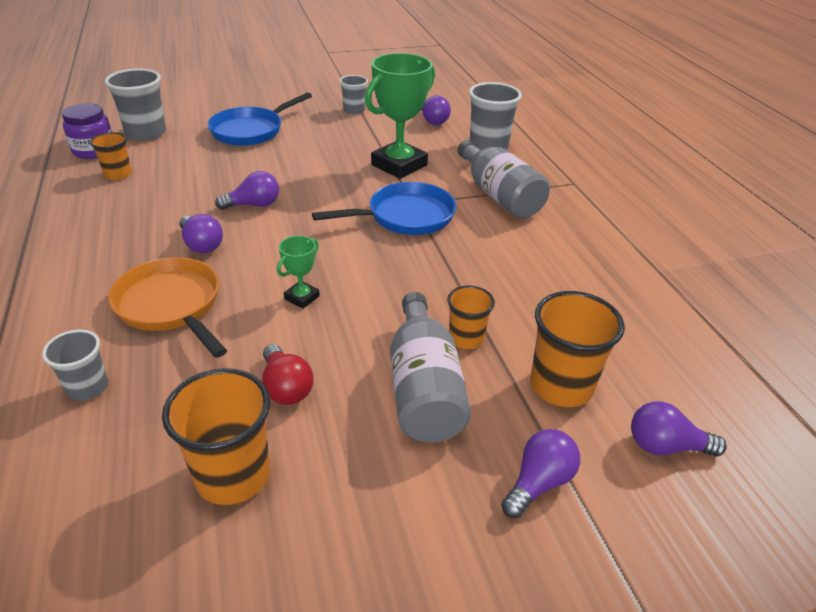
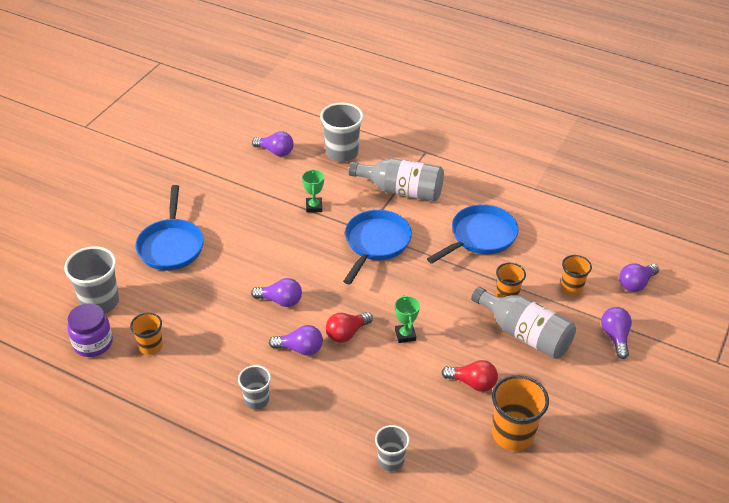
camera: 45 degrees left, 5 degrees up
orange pan [108,257,227,358] -> none
purple light bulb [215,171,279,210] -> purple light bulb turned 75 degrees clockwise [251,278,302,307]
grey cup [339,75,368,114] -> grey cup moved to [238,365,271,409]
green trophy [365,53,435,179] -> green trophy [302,169,324,212], size x0.46
orange cup [530,291,625,407] -> orange cup [561,255,592,295], size x0.60
none -> red light bulb [326,312,373,343]
none -> blue pan [427,204,519,264]

